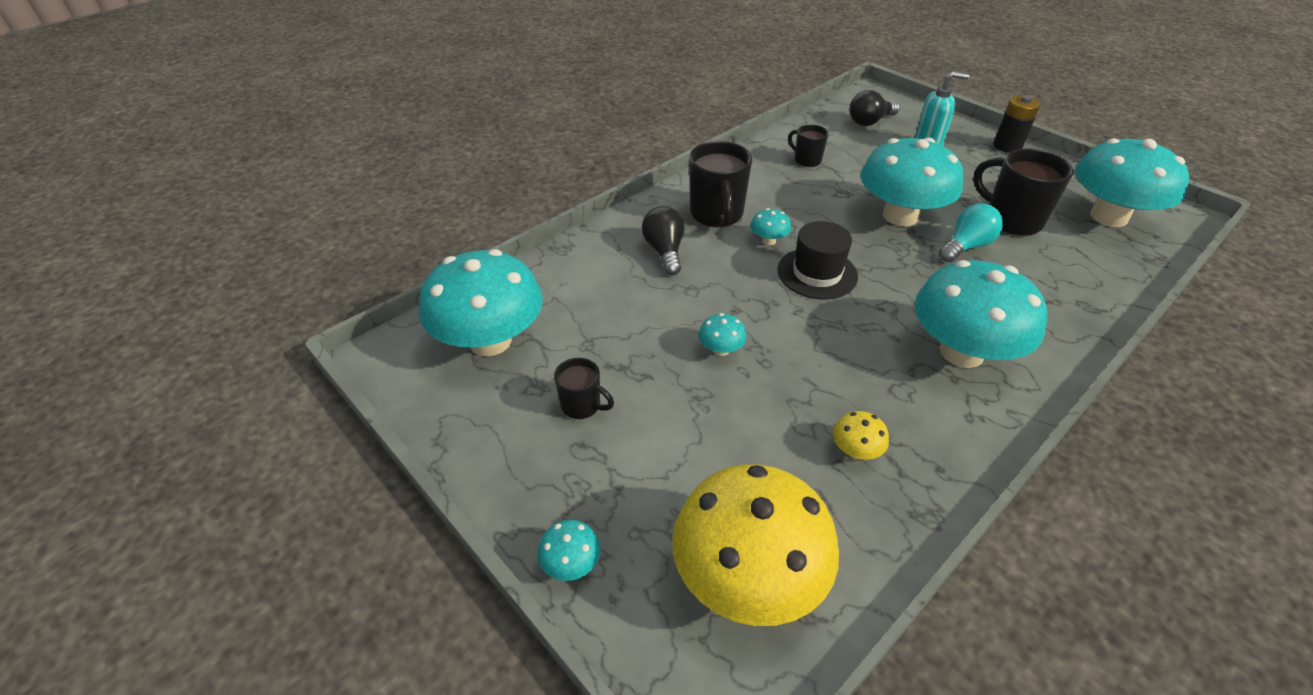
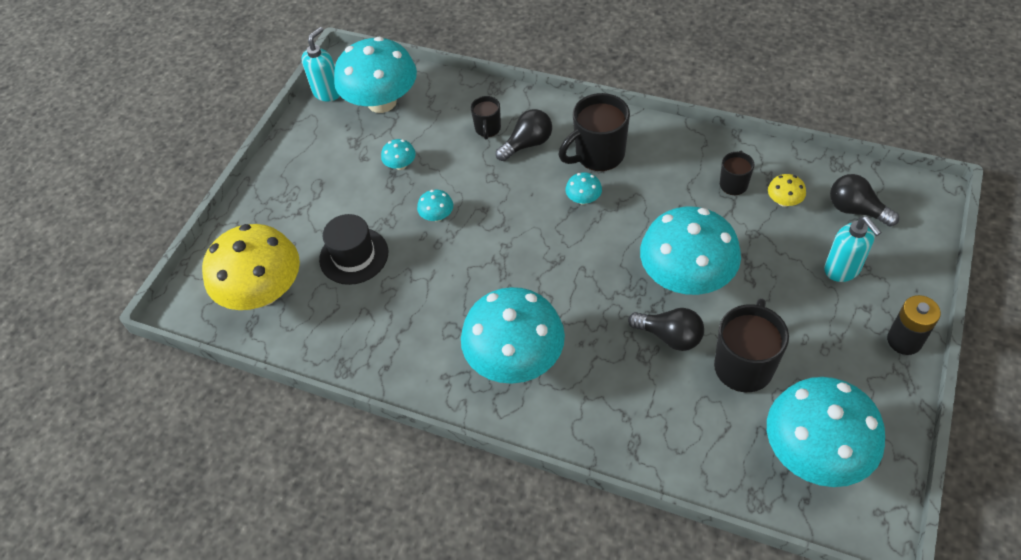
camera: 70 degrees right, 10 degrees up
turquoise mushroom [537,520,600,581] -> turquoise mushroom moved to [381,139,416,170]
black mug [554,358,614,419] -> black mug moved to [471,96,501,139]
black hat [778,221,858,299] -> black hat moved to [319,214,388,285]
yellow mushroom [833,411,889,459] -> yellow mushroom moved to [768,174,806,207]
turquoise light bulb [939,204,1003,262] -> black light bulb [628,308,704,351]
none -> turquoise soap dispenser [301,27,340,101]

